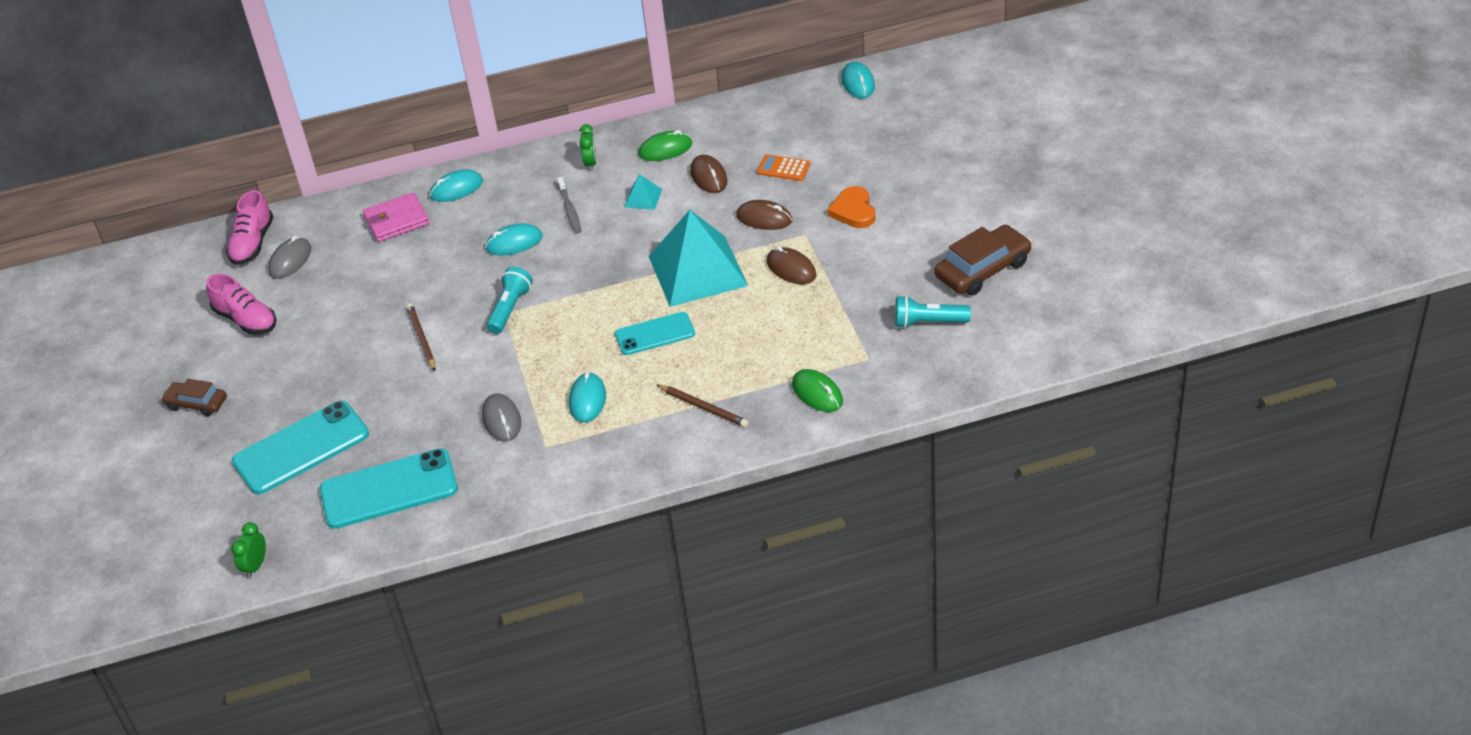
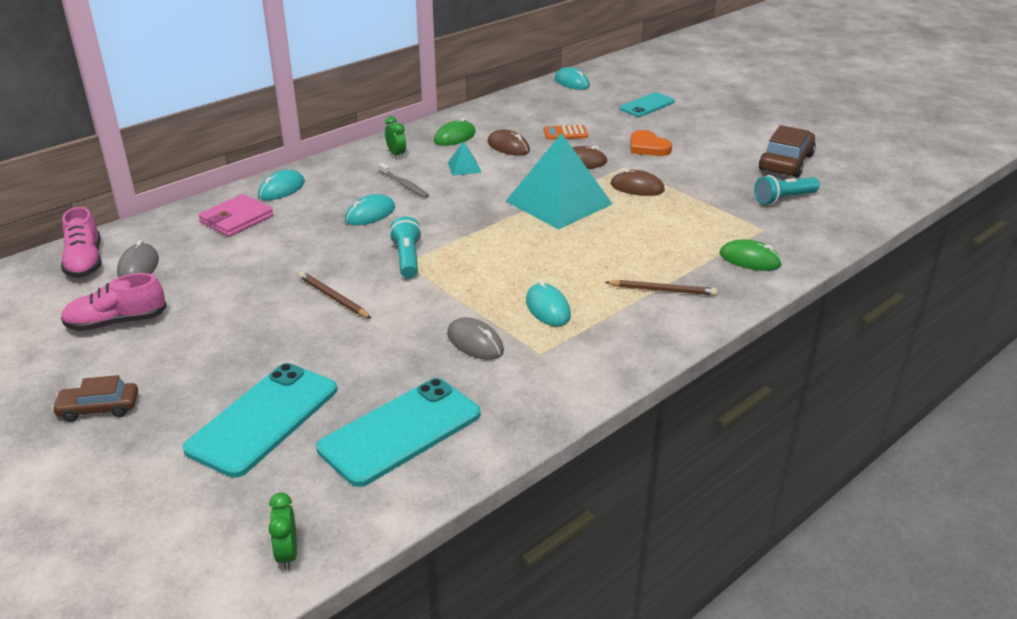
camera: 30 degrees left, 10 degrees down
pink shoe [206,274,277,334] -> pink shoe turned 150 degrees clockwise [61,273,167,331]
turquoise phone [615,312,695,355] -> turquoise phone moved to [620,92,675,117]

